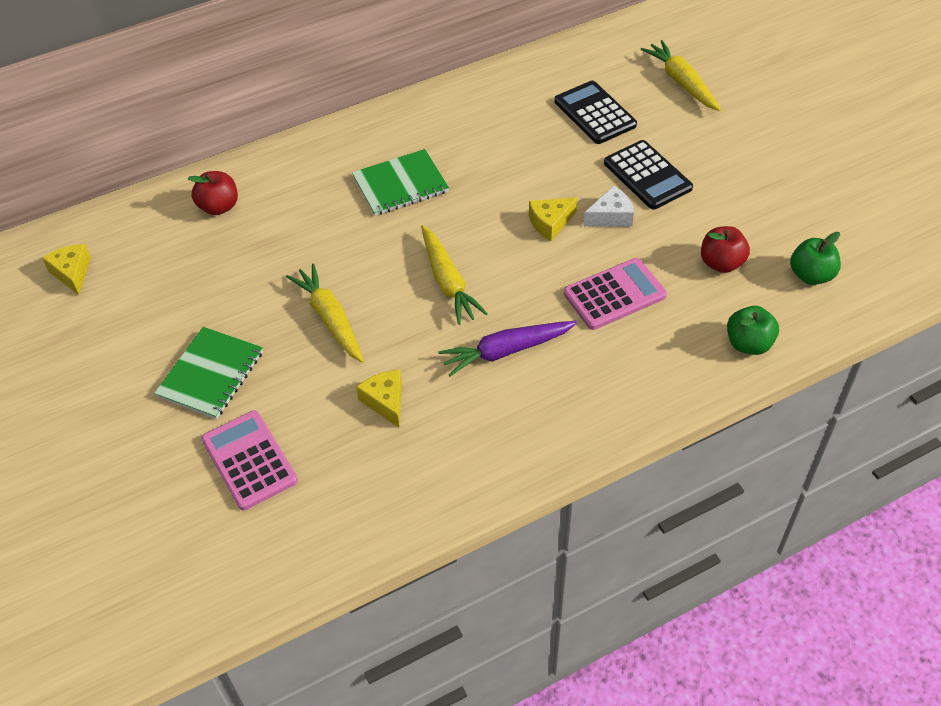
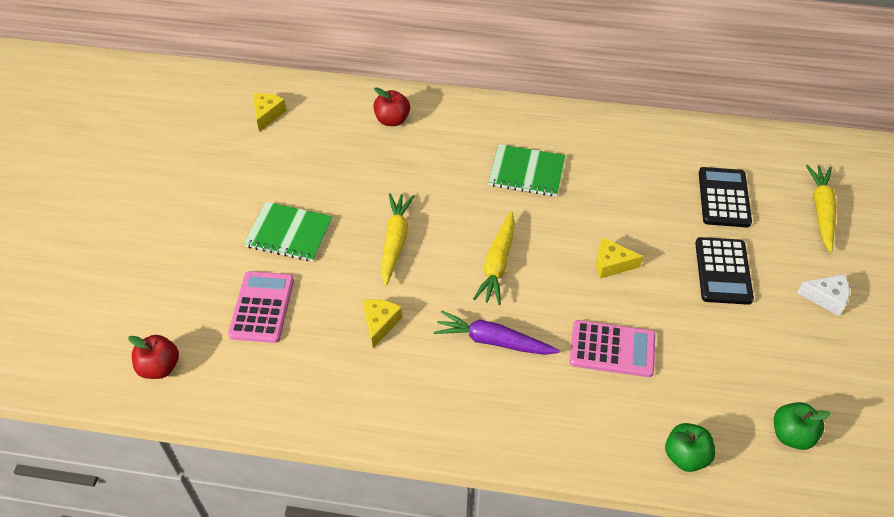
camera: 35 degrees right, 0 degrees up
green notebook [154,327,263,419] -> green notebook turned 45 degrees clockwise [244,202,333,261]
white cheese [584,186,634,227] -> white cheese moved to [797,274,850,316]
red apple [701,226,750,273] -> red apple moved to [128,335,179,379]

